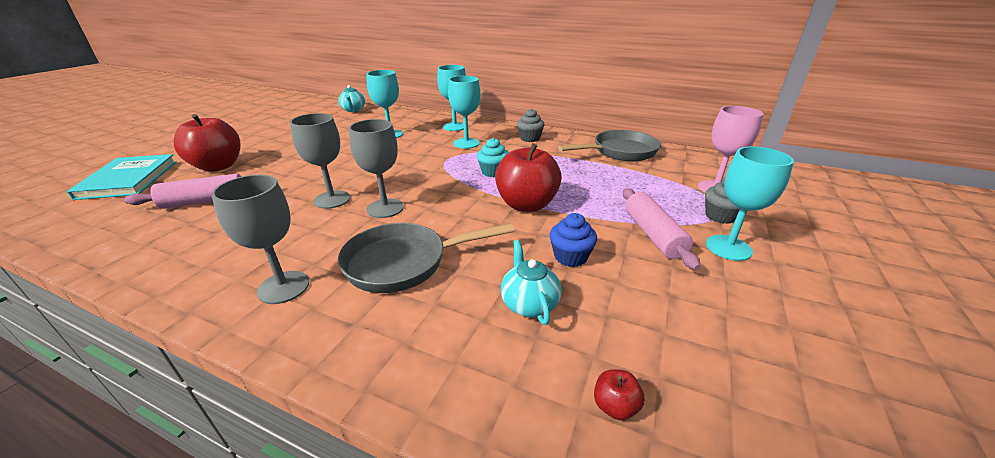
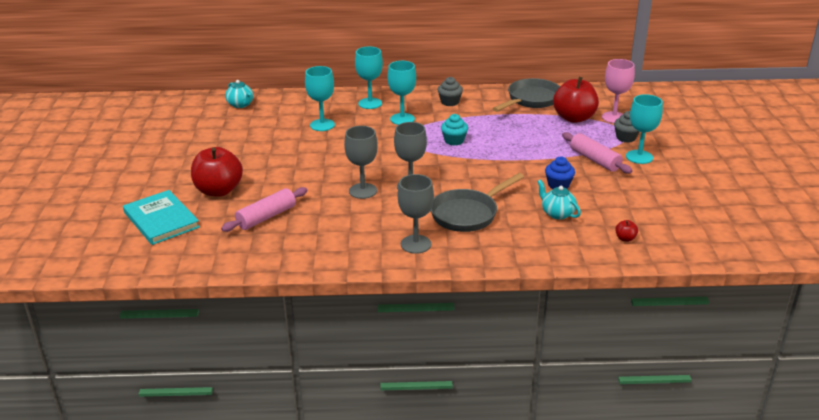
camera: 25 degrees left, 0 degrees up
red apple [495,143,562,212] -> red apple moved to [553,77,599,123]

